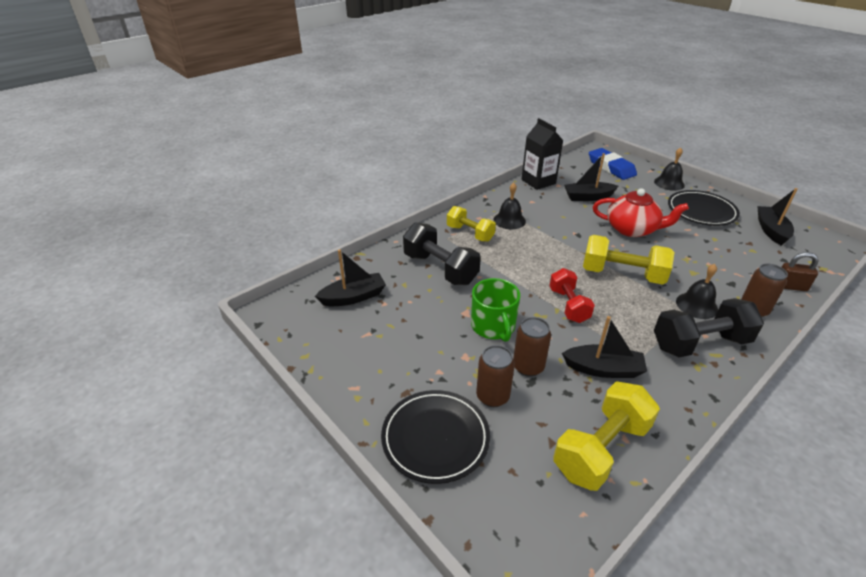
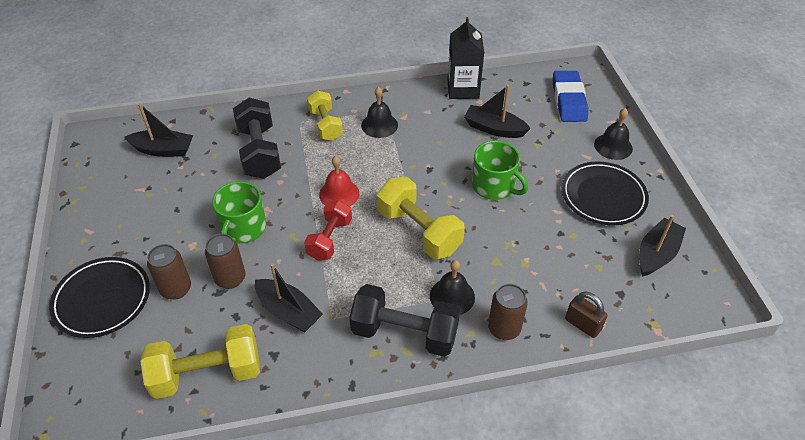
camera: 30 degrees right, 10 degrees up
red teapot [593,188,689,237] -> green mug [472,141,528,200]
none -> red bell [319,156,359,206]

